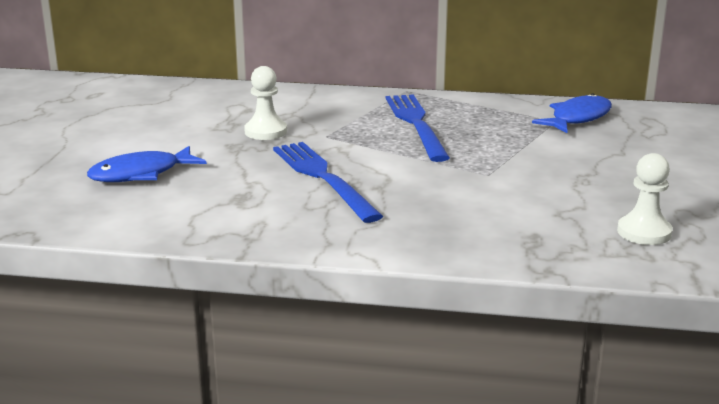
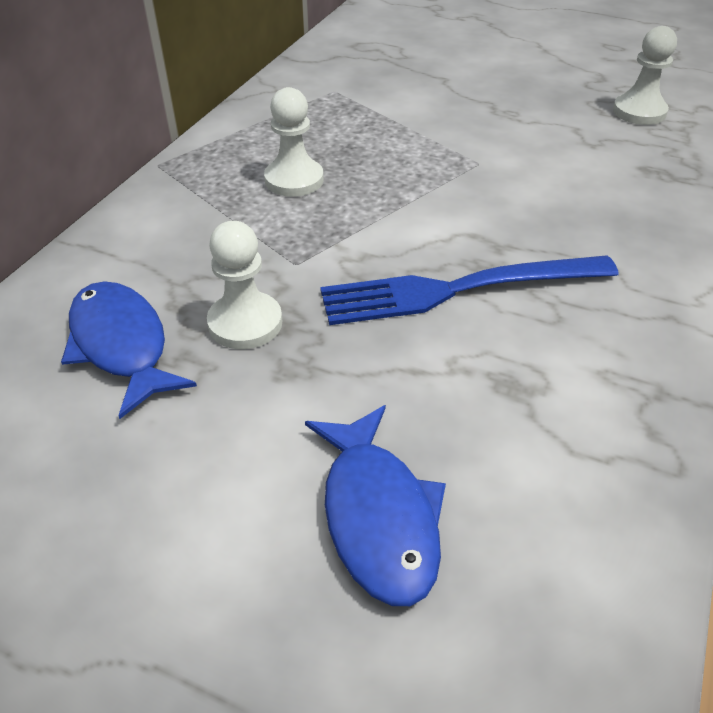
camera: 75 degrees left, 20 degrees up
blue fork [386,94,450,162] -> white pawn [264,87,324,197]
blue fish [532,93,612,133] -> blue fish moved to [61,281,197,419]

